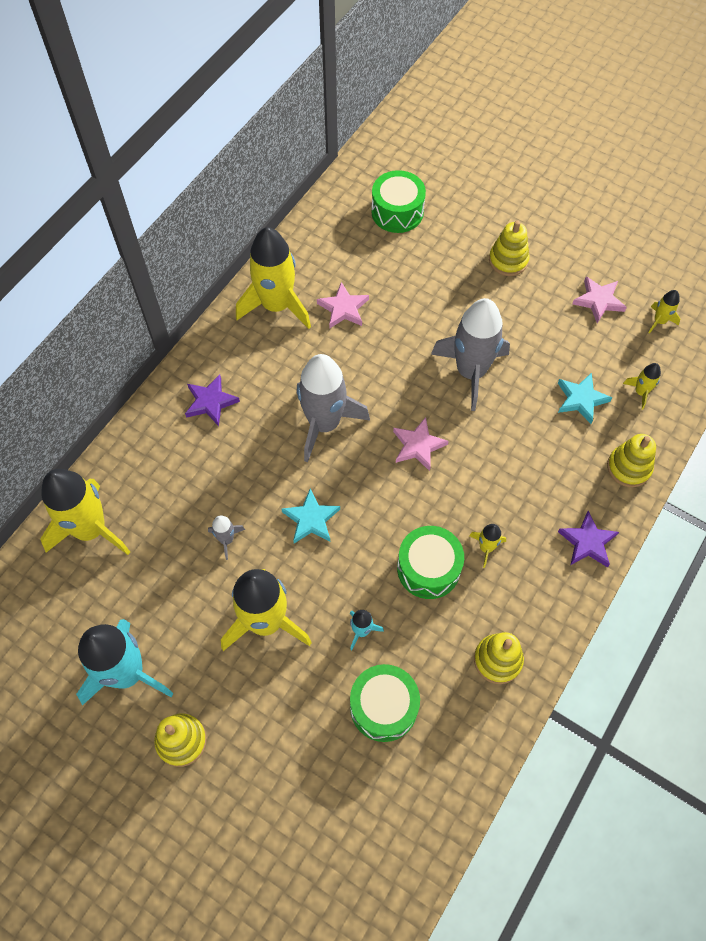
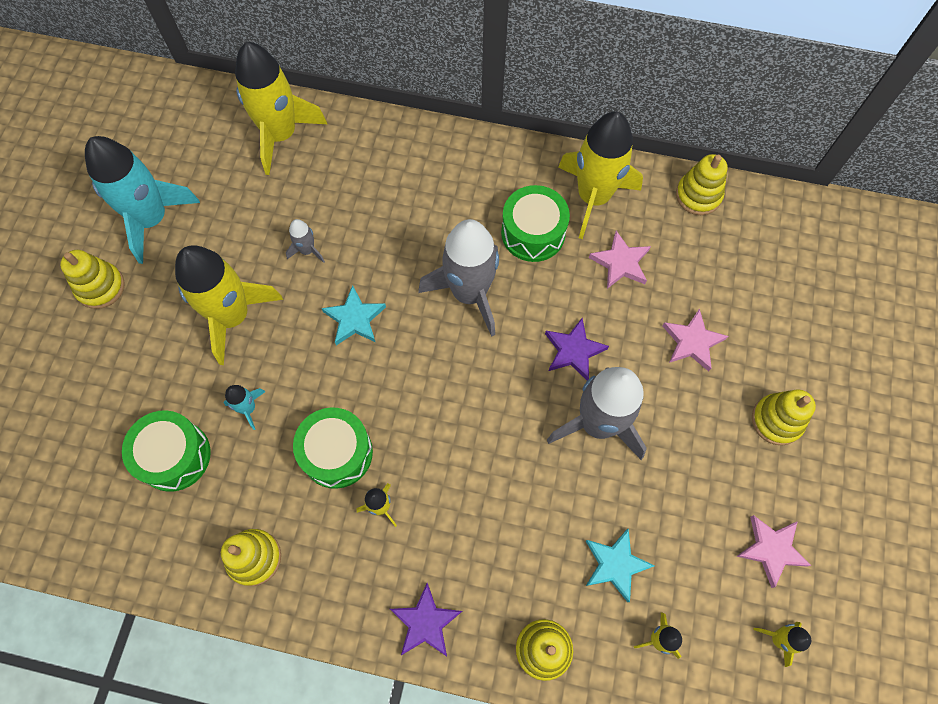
camera: 70 degrees right, 5 degrees up
purple star [185,375,240,426] -> purple star moved to [545,318,609,381]
green drum [371,170,426,233] -> green drum moved to [501,185,570,262]
pink star [393,417,449,471] -> pink star moved to [663,308,728,371]
none -> yellow stacking toy [676,154,728,215]

